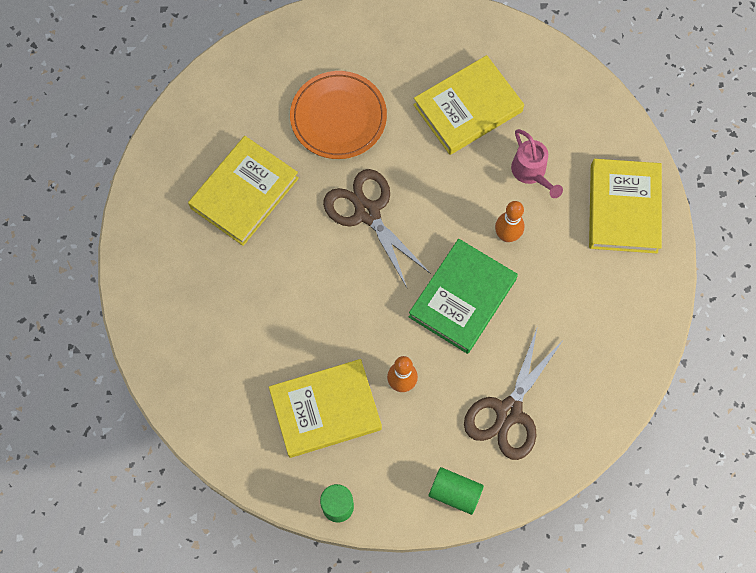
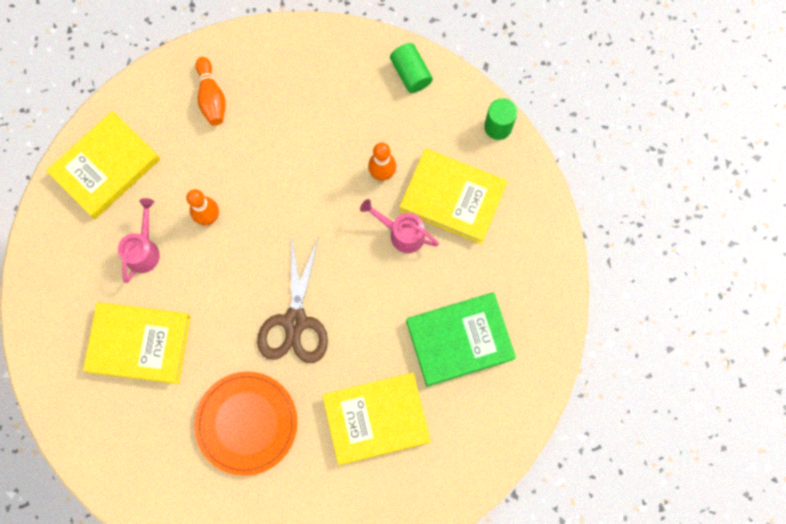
camera: 140 degrees left, 5 degrees up
green book [409,239,518,354] -> green book moved to [406,292,516,386]
brown scissors [464,326,564,460] -> none
none -> orange bowling pin [196,57,226,126]
none -> pink watering can [360,199,439,253]

